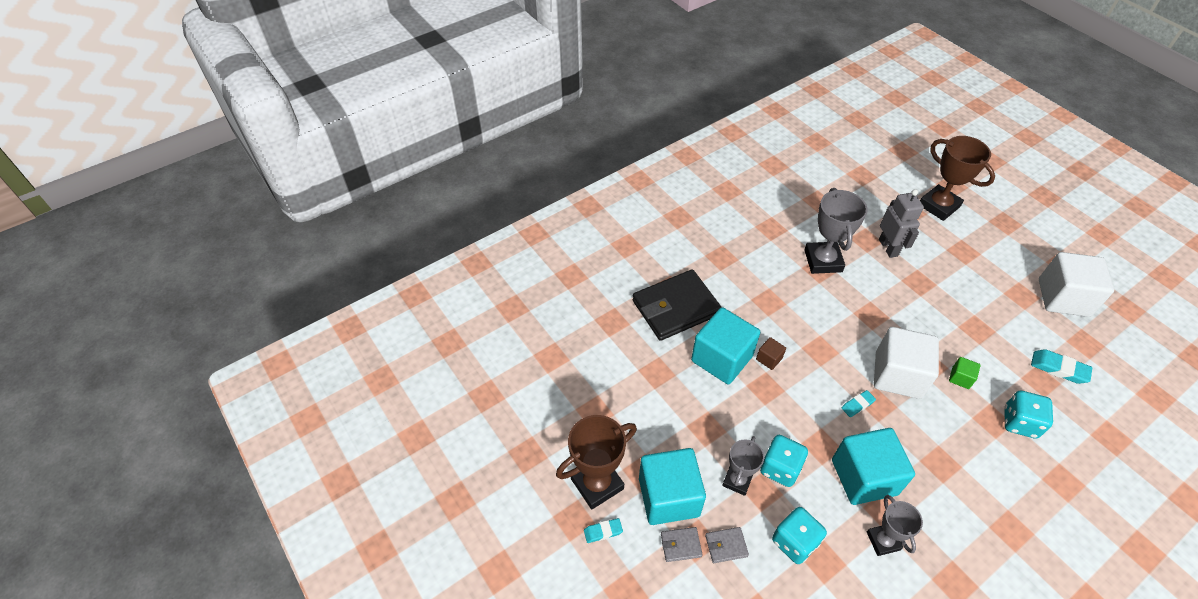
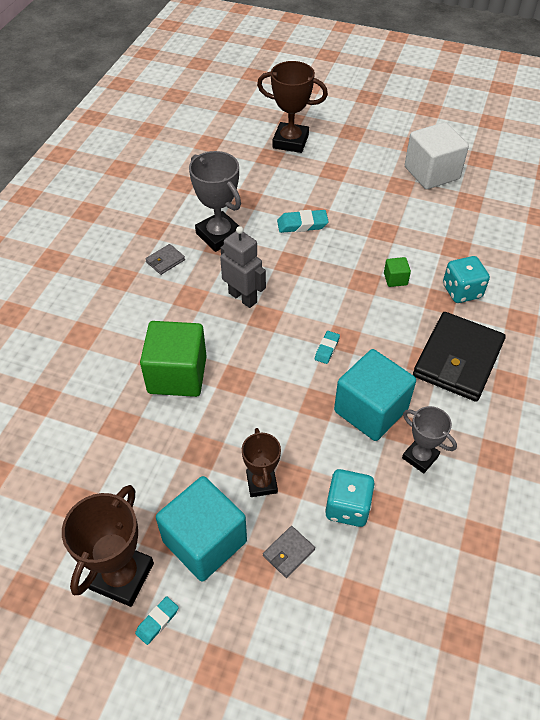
camera: 35 degrees left, 0 degrees up
black wallet [633,269,721,341] -> black wallet moved to [413,312,506,402]
grey wallet [661,527,703,562] -> grey wallet moved to [145,244,185,275]
turquoise cube [691,307,760,384] -> green cube [140,321,207,397]
grey trophy [722,436,764,496] -> brown trophy [242,428,281,497]
brown cube [756,337,786,370] -> none
turquoise dice [760,435,808,487] -> none
white cube [874,327,939,399] -> none
grey robot [879,189,924,258] -> grey robot moved to [220,226,266,308]
turquoise eraser [1031,349,1092,384] -> turquoise eraser moved to [277,210,329,233]

